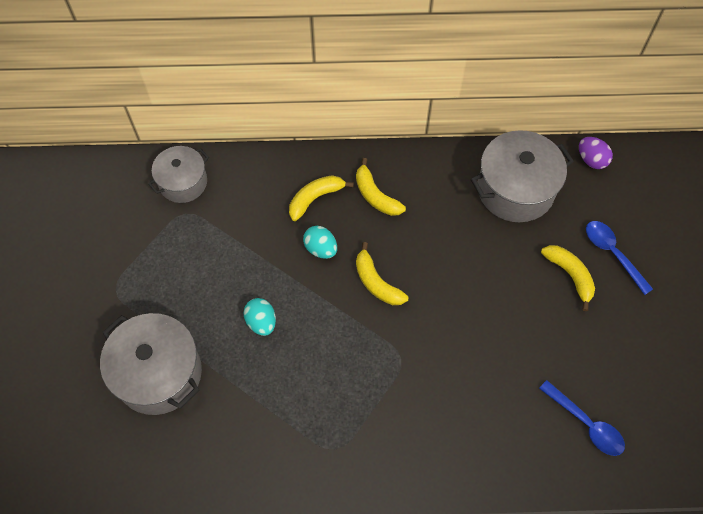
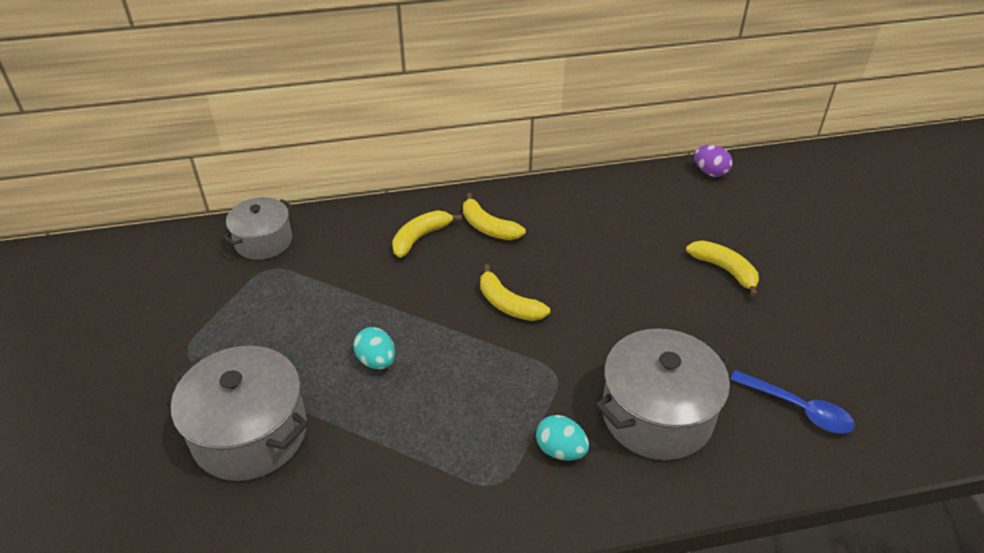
camera: 10 degrees left, 20 degrees down
turquoise egg [303,226,337,259] -> turquoise egg moved to [536,415,589,461]
grey pot [471,130,574,222] -> grey pot moved to [596,329,731,460]
blue spoon [586,221,653,295] -> none

